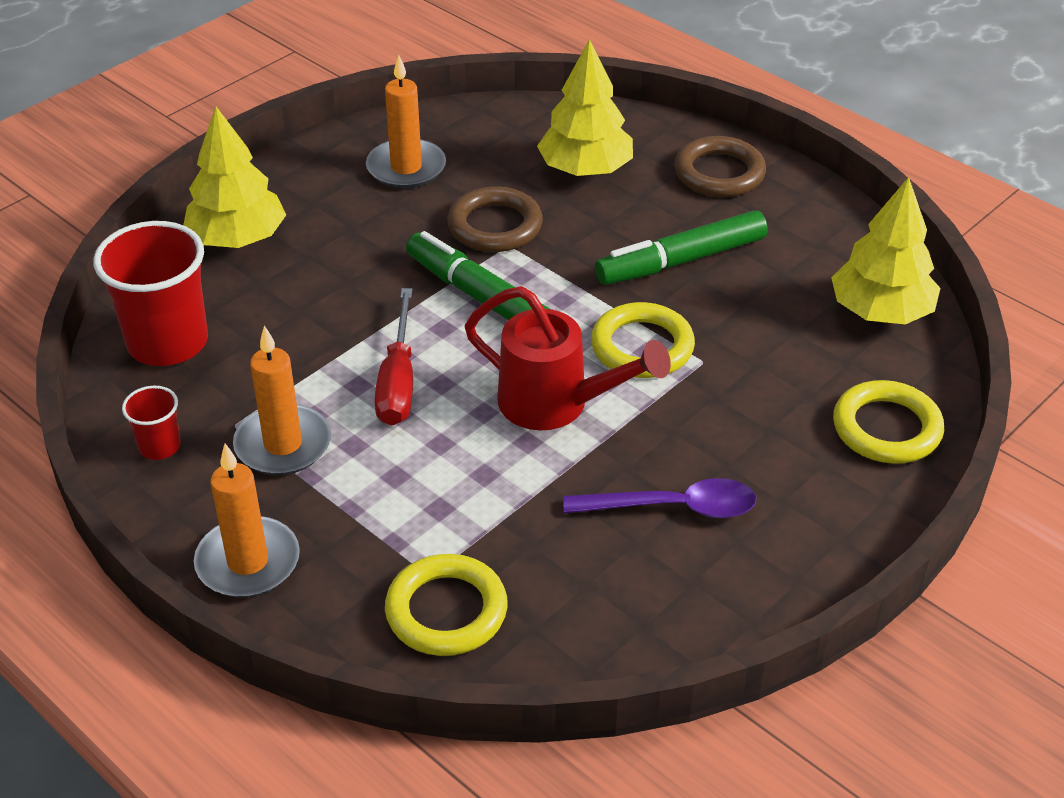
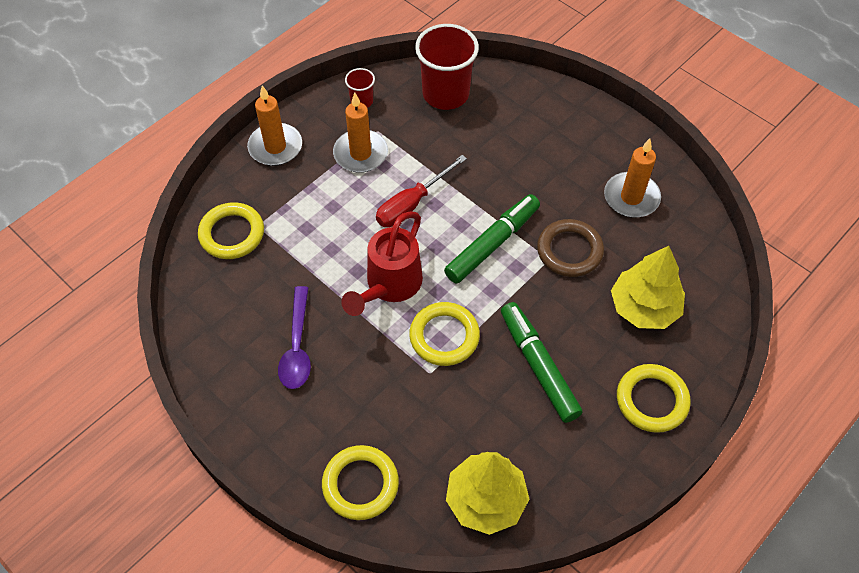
camera: 90 degrees right, 15 degrees up
yellow tree [183,107,286,248] -> none
red screwdriver [374,288,413,425] -> red screwdriver turned 45 degrees counterclockwise [376,155,467,227]
brown ring [674,136,766,197] -> yellow ring [617,364,691,433]

